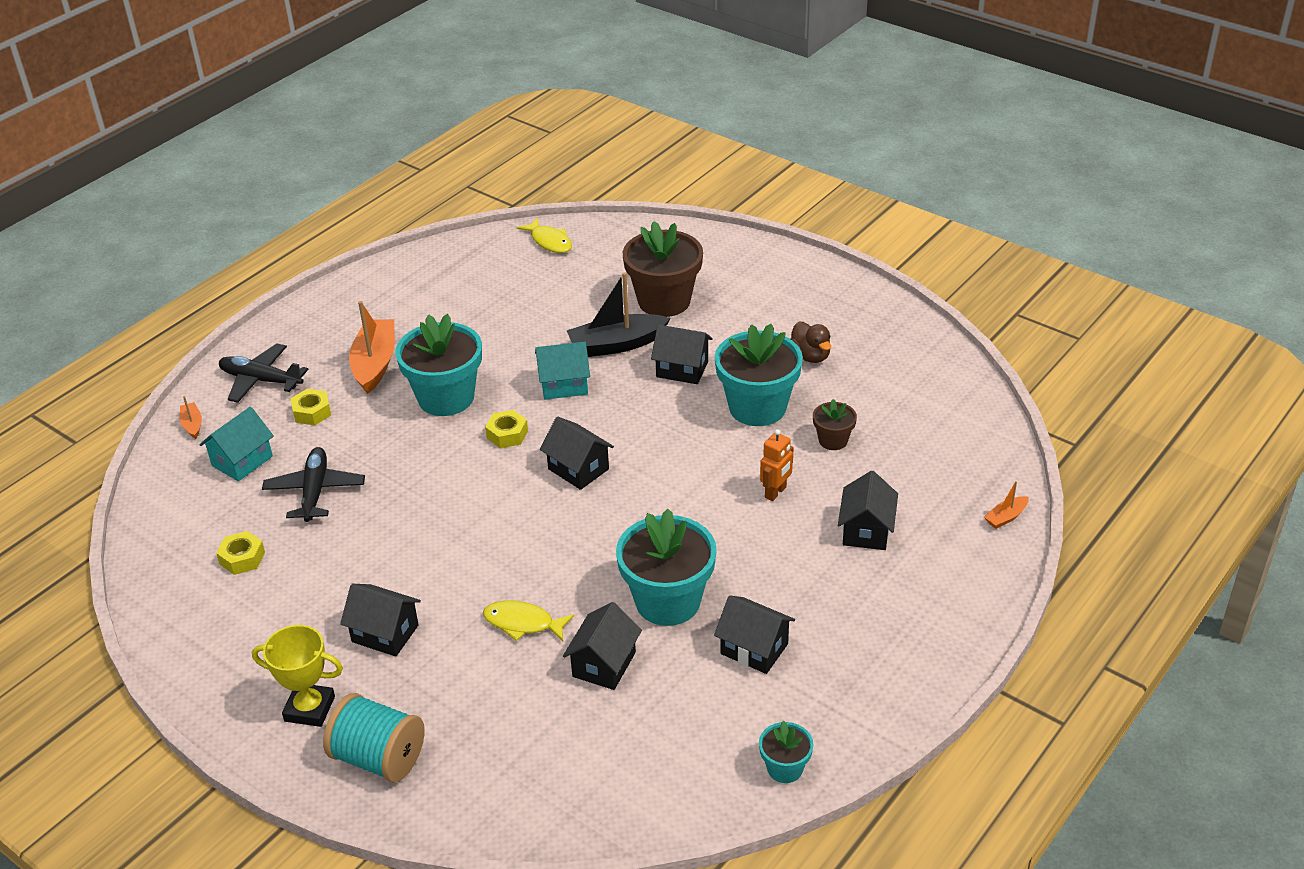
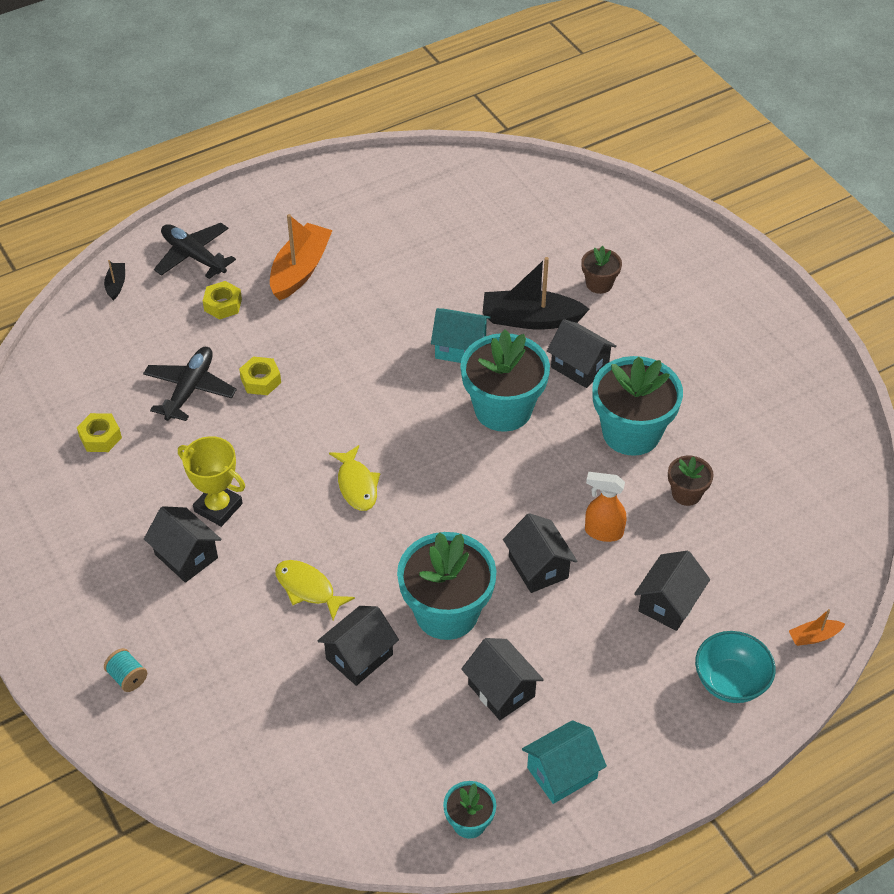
camera: 20 degrees right, 10 degrees up
orange boat [180,396,202,439] -> black boat [104,260,125,300]
turquoise house [200,407,273,481] -> turquoise house moved to [522,720,607,804]
yellow trophy [252,625,343,727] -> yellow trophy moved to [178,436,245,527]
turquoise spool [323,693,425,783] -> turquoise spool [104,648,147,692], size x0.47
turquoise flower pot [395,314,482,416] -> turquoise flower pot moved to [461,329,550,432]
yellow nut [485,410,528,448] -> yellow nut moved to [239,357,281,395]
yellow fish [517,218,572,253] -> yellow fish moved to [329,445,380,511]
black house [540,417,614,490] -> black house moved to [503,513,577,593]
brown flower pot [623,221,703,317] -> brown flower pot [581,246,622,294], size x0.49
orange robot [760,429,794,501] -> orange spray bottle [585,472,626,542]
brown duck [790,321,831,363] -> none
none -> turquoise bowl [695,631,776,703]

